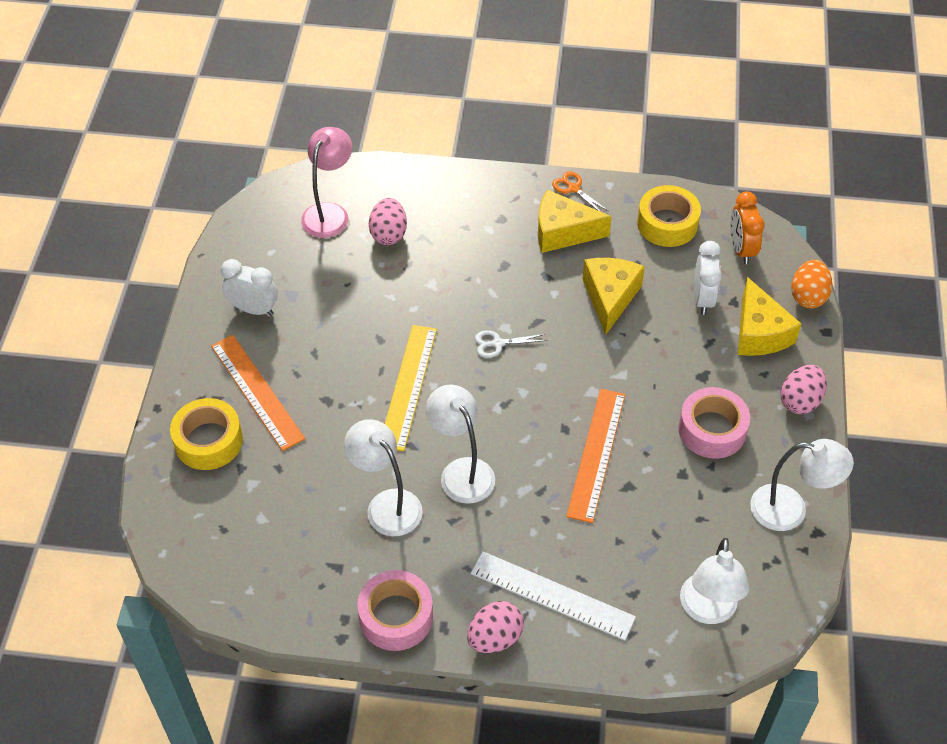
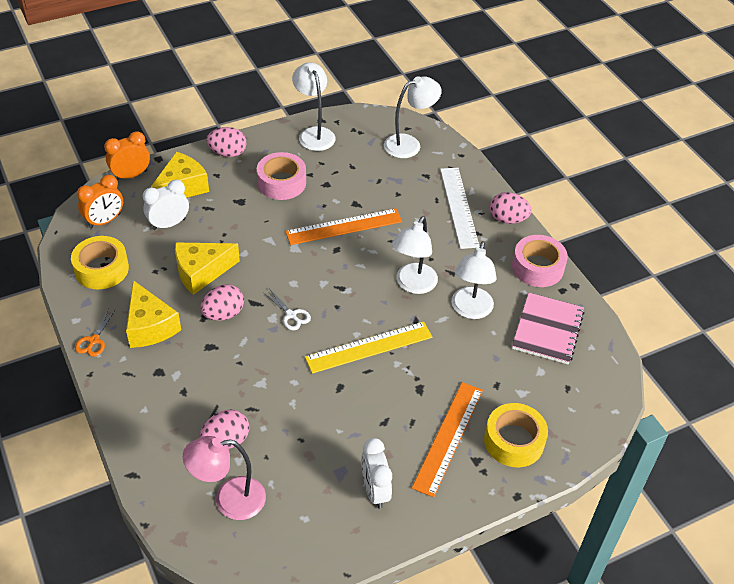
camera: 125 degrees left, 5 degrees down
orange egg [791,260,832,309] -> orange clock [104,131,150,181]
none -> pink egg [200,284,244,321]
none -> pink notebook [512,293,585,364]

